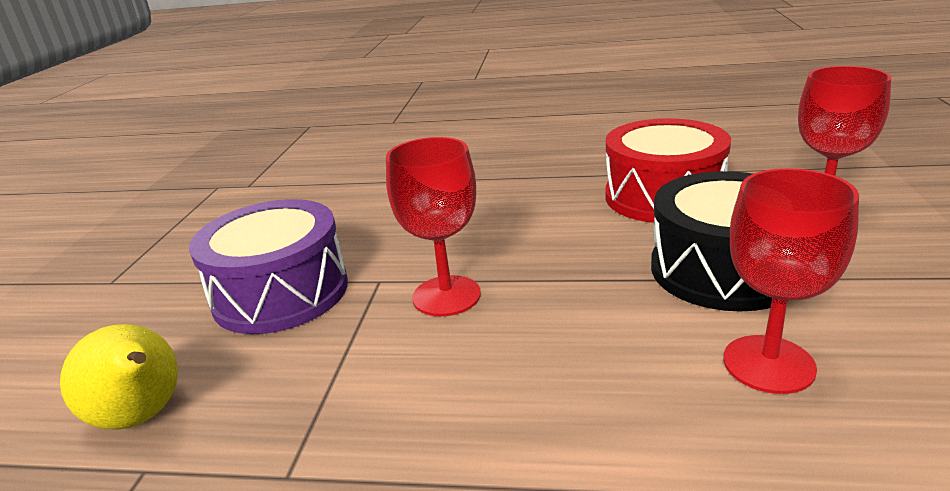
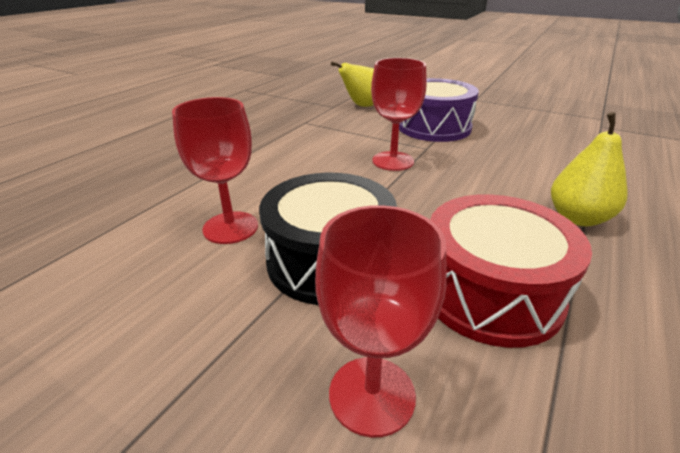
camera: 110 degrees right, 5 degrees up
none -> yellow pear [551,112,628,226]

